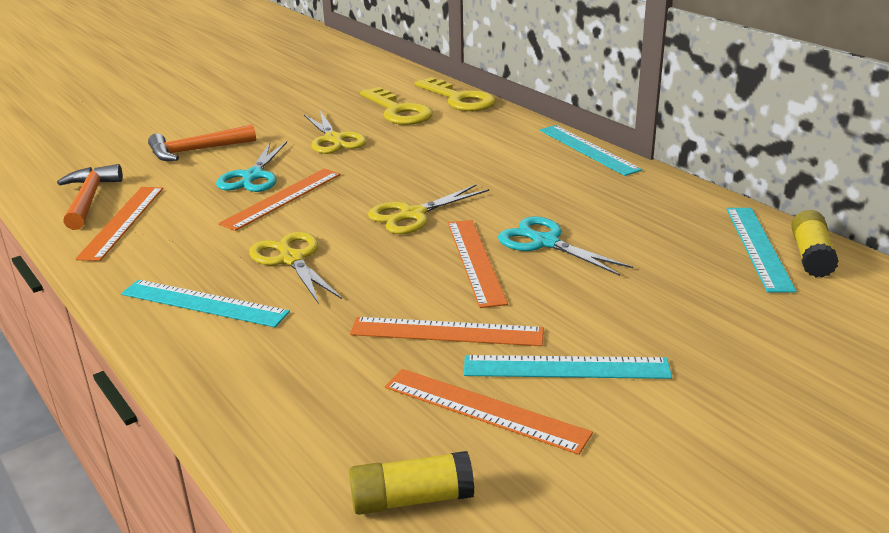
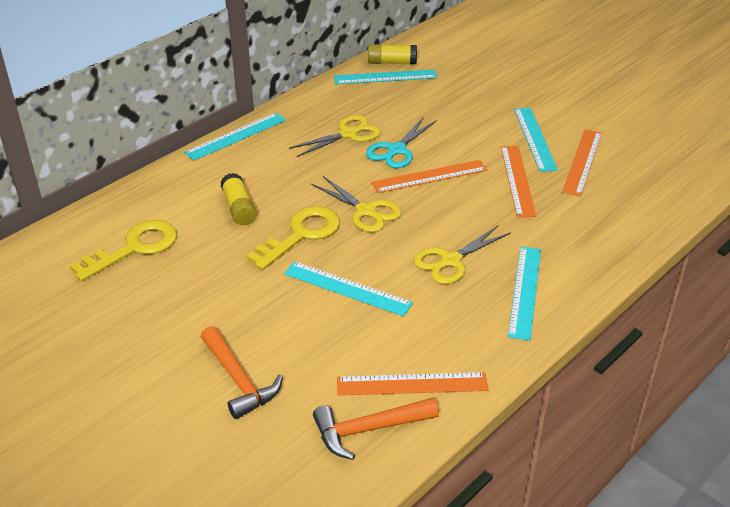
camera: 100 degrees left, 10 degrees up
turquoise scissors [216,142,287,192] -> none
orange ruler [218,169,341,231] -> turquoise ruler [284,261,413,316]
yellow scissors [304,111,367,154] -> yellow scissors moved to [289,115,381,157]
yellow glue stick [349,451,474,515] -> yellow glue stick moved to [221,173,257,225]
yellow key [415,77,496,111] -> yellow key moved to [247,206,340,270]

